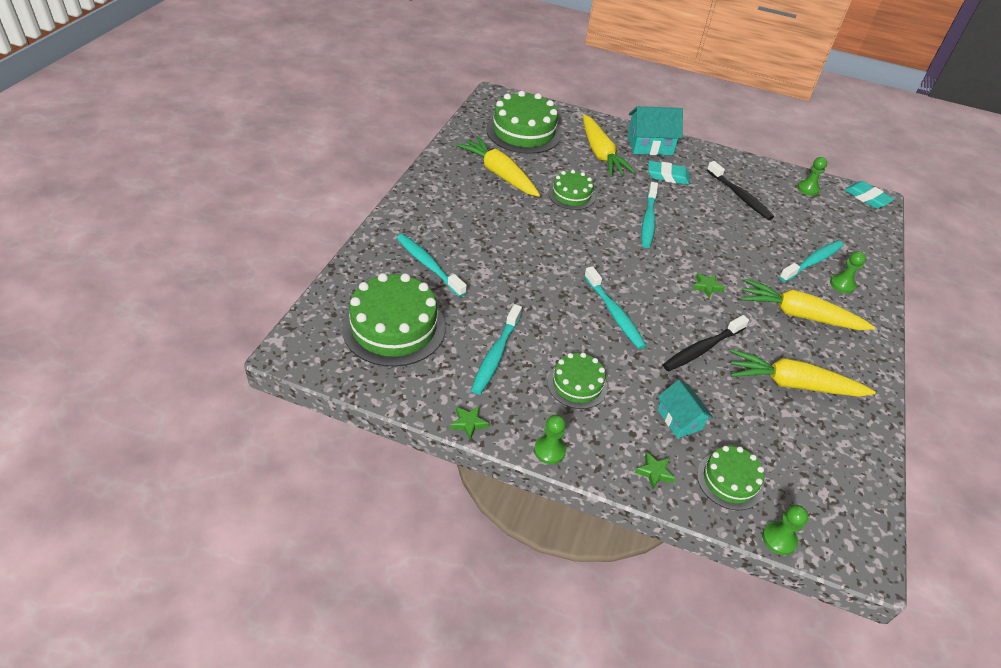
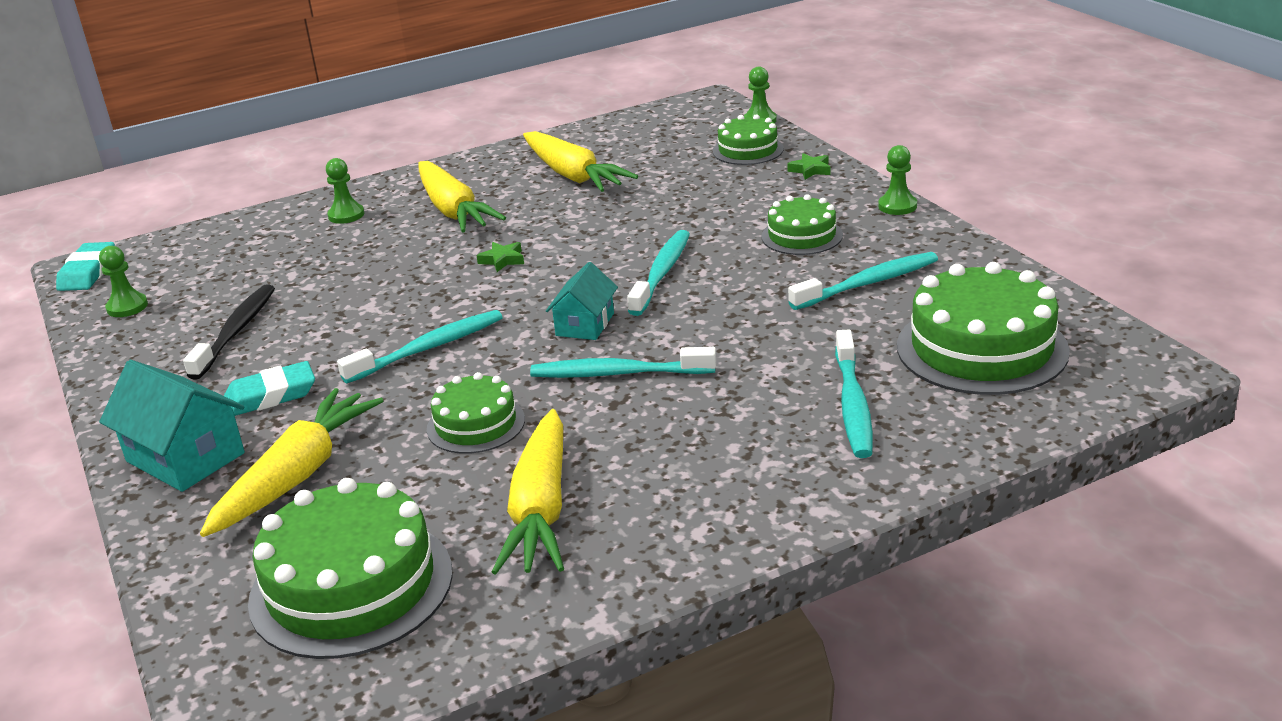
camera: 130 degrees left, 15 degrees down
green star [450,406,489,440] -> none
turquoise eraser [648,161,689,185] -> turquoise eraser turned 75 degrees counterclockwise [224,361,315,416]
turquoise house [657,380,713,438] -> turquoise house moved to [546,262,618,340]
black toothbrush [663,315,749,372] -> none
turquoise toothbrush [779,240,844,282] -> turquoise toothbrush moved to [530,347,716,378]

